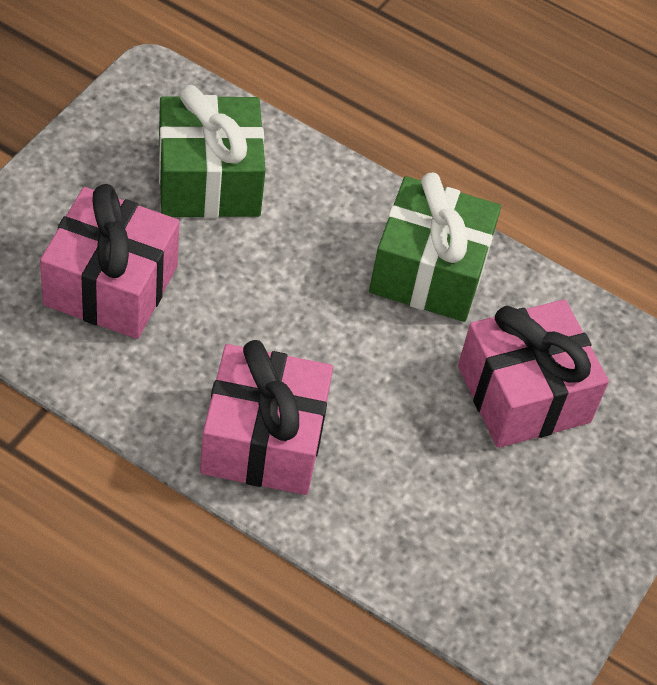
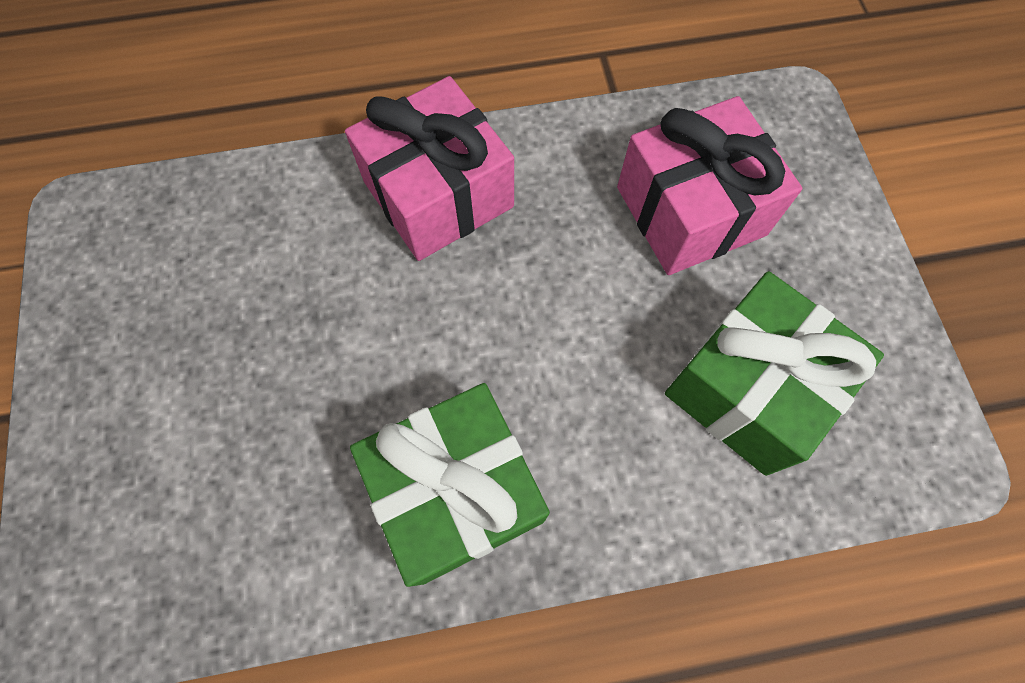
camera: 145 degrees right, 15 degrees up
pink gift [458,299,609,448] -> none

